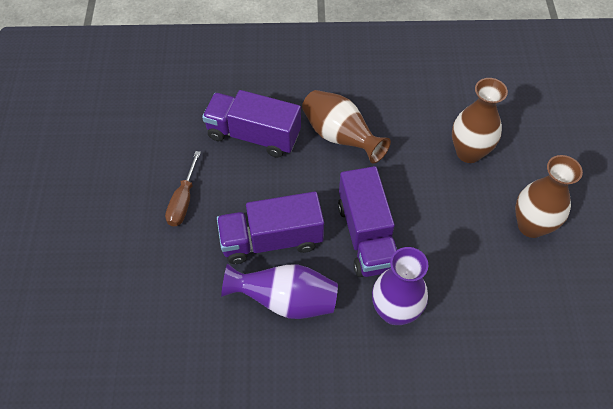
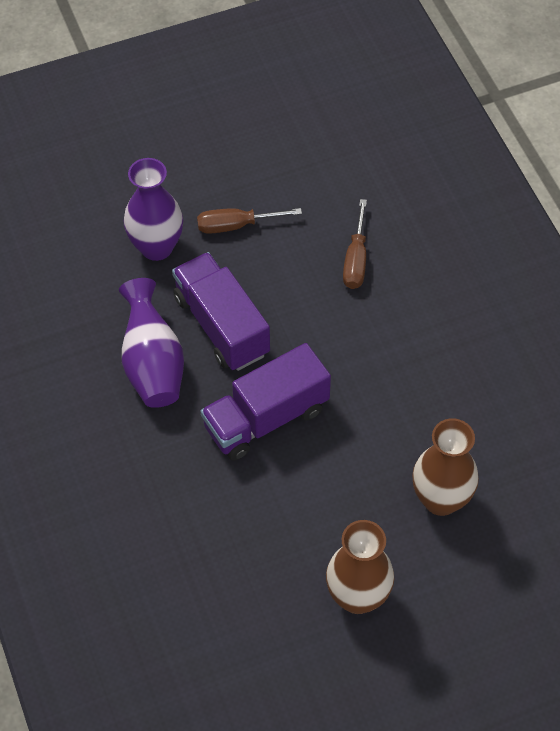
camera: 70 degrees right, 0 degrees up
purple truck [202,90,301,158] -> brown screwdriver [343,199,367,289]
brown vase [302,90,391,164] -> none
purple vase [372,247,429,325] -> purple vase moved to [124,158,183,261]

